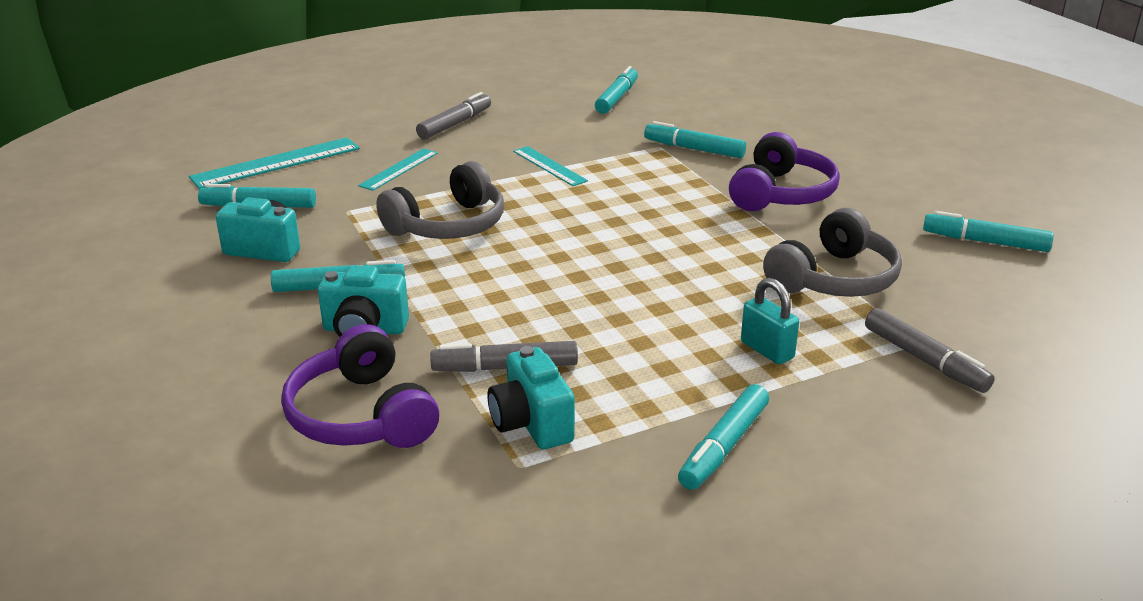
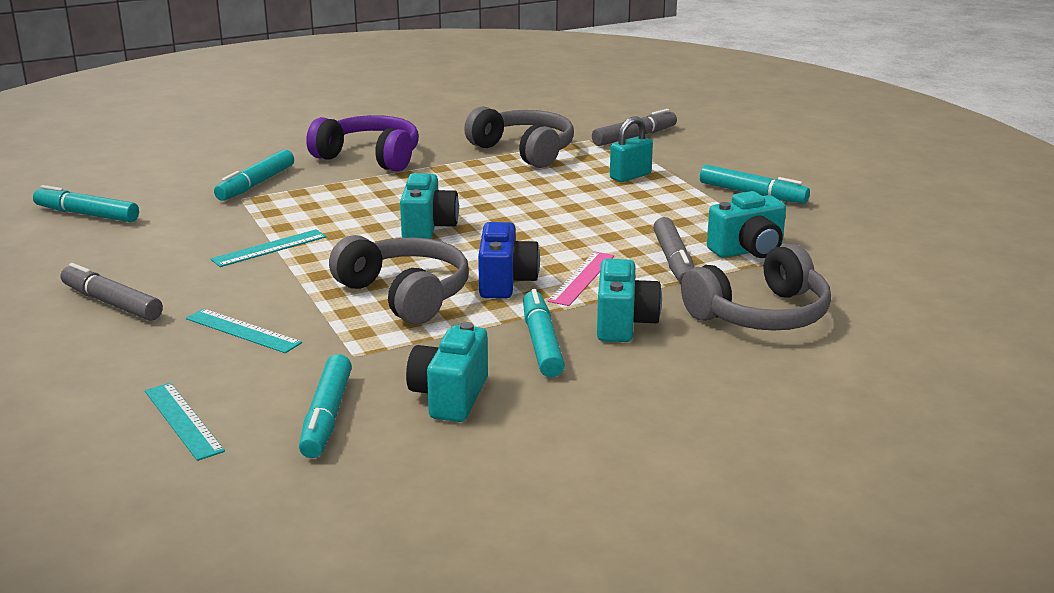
camera: 90 degrees left, 5 degrees down
turquoise ruler [189,137,360,189] -> turquoise ruler [145,383,225,461], size x0.60
purple headphones [281,324,439,448] -> grey headphones [681,244,831,331]
turquoise marker [923,211,1054,252] -> none
none -> turquoise camera [400,173,459,239]
none -> blue camera [478,222,540,299]
none -> pink ruler [548,251,614,306]

